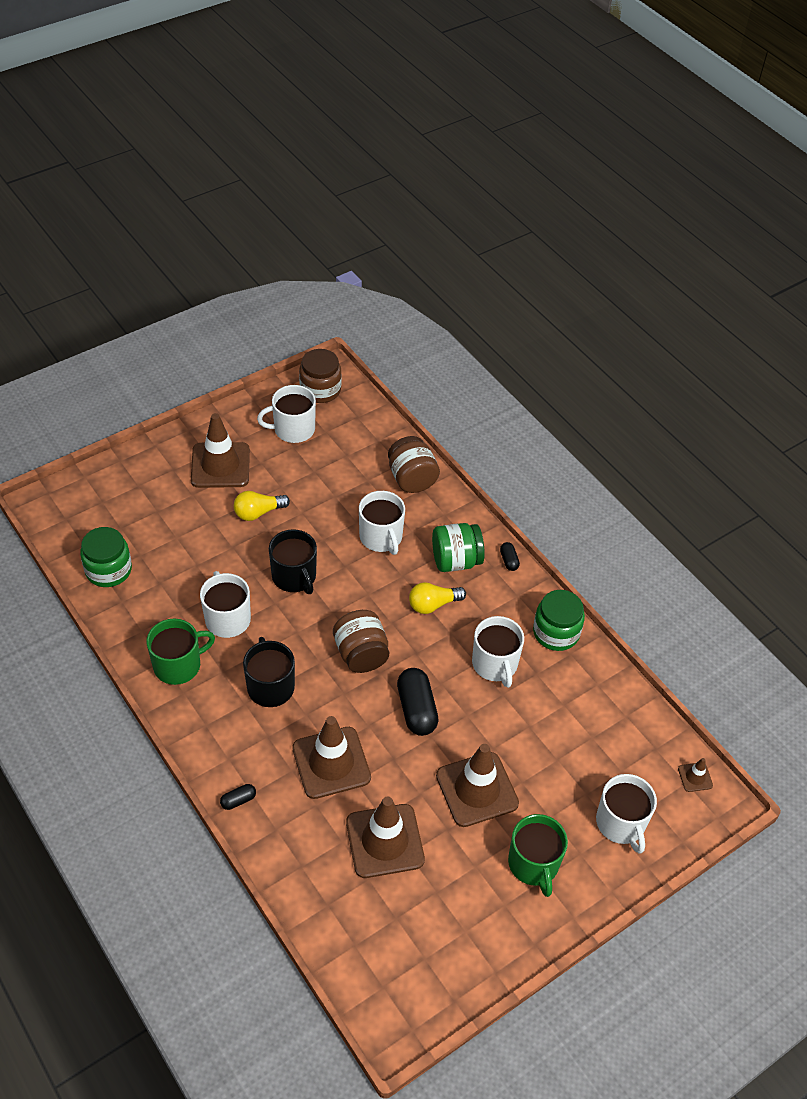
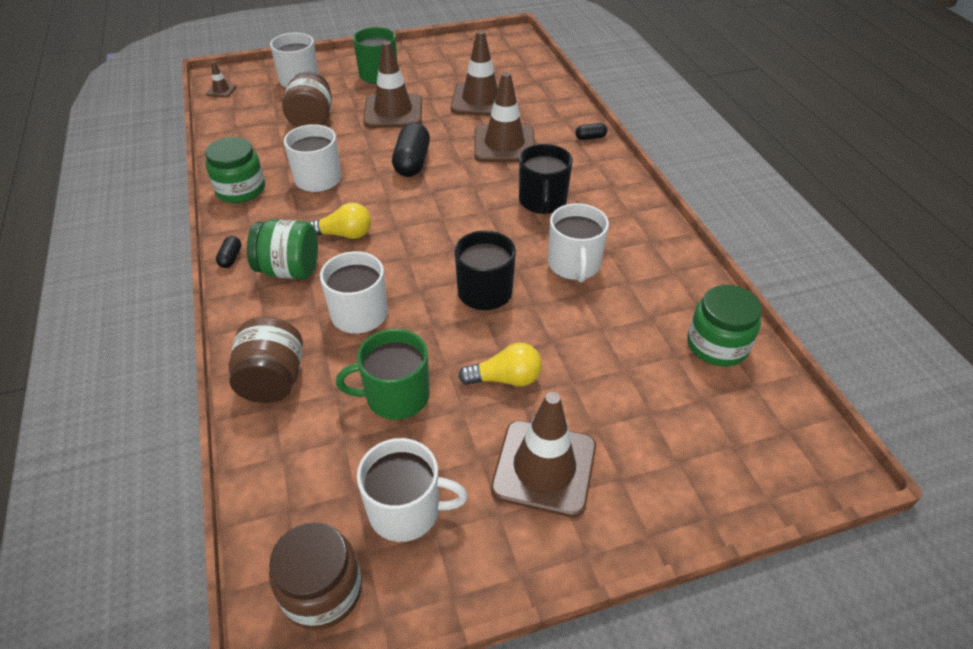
camera: 160 degrees left, 5 degrees down
green mug [147,619,215,685] -> green mug moved to [336,329,429,420]
brown jar [333,610,389,673] -> brown jar moved to [282,72,332,127]

